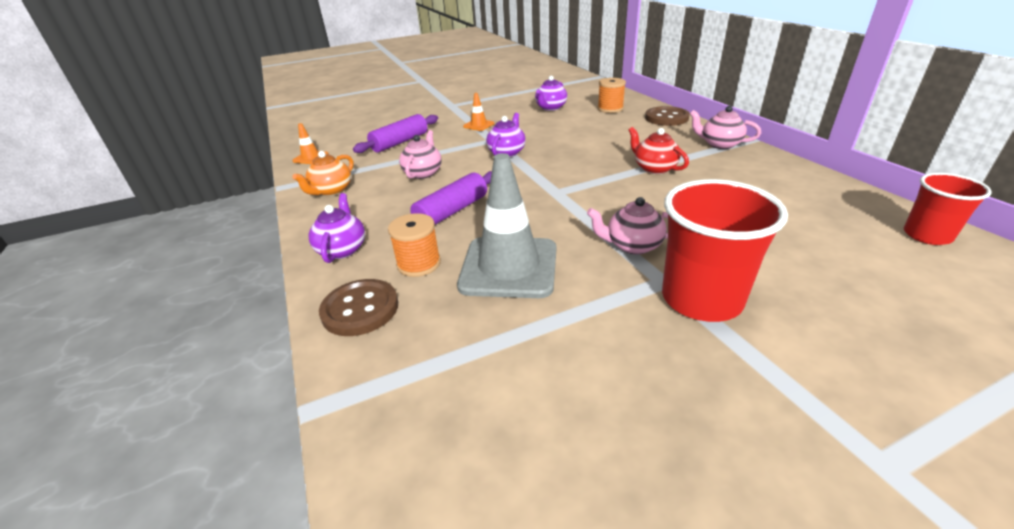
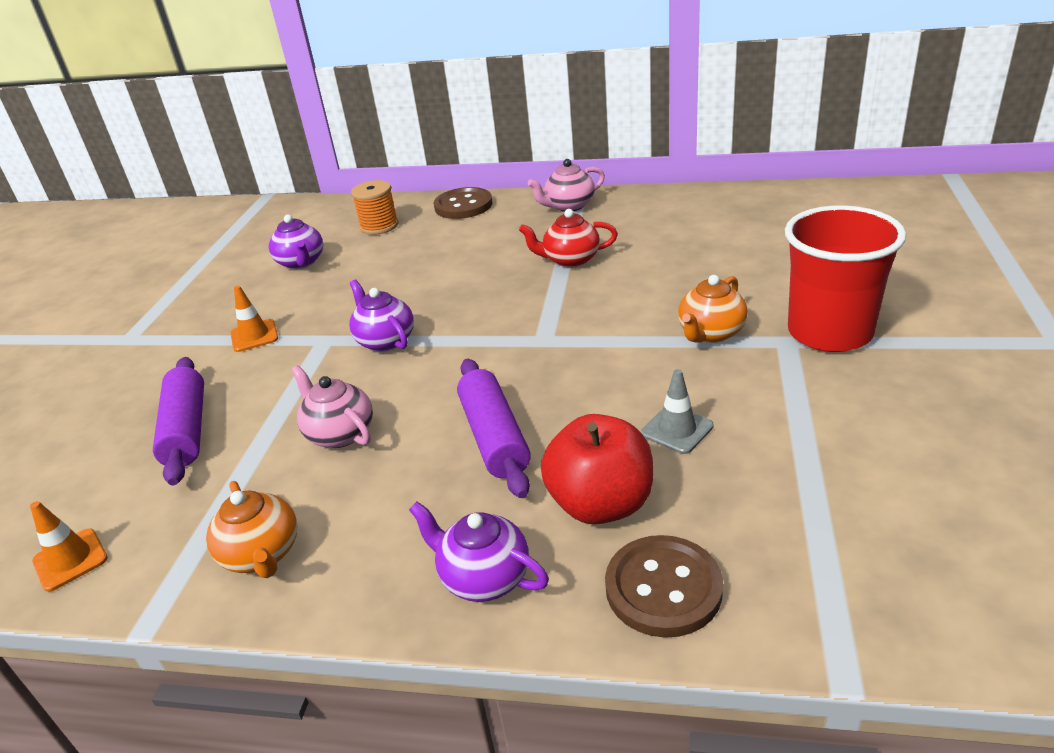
camera: 55 degrees left, 0 degrees up
orange spool [388,213,441,277] -> red apple [541,414,653,524]
grey traffic cone [457,153,556,298] -> grey traffic cone [641,369,714,454], size x0.45
pink teapot [587,197,668,255] -> orange teapot [678,275,748,343]
red cup [904,173,992,245] -> none

